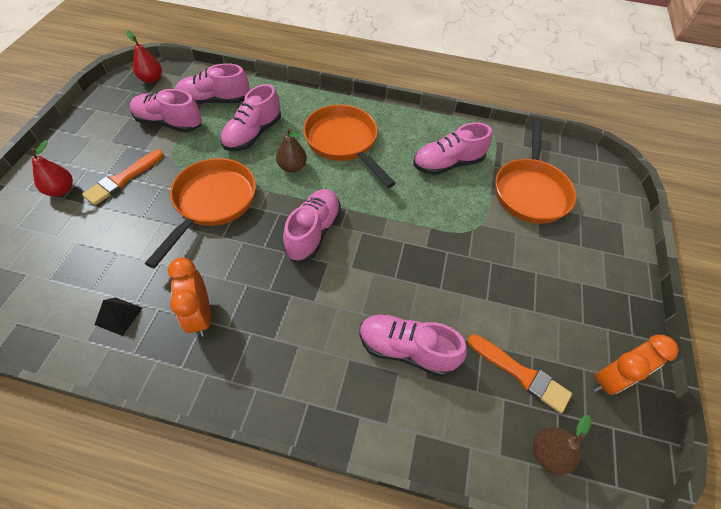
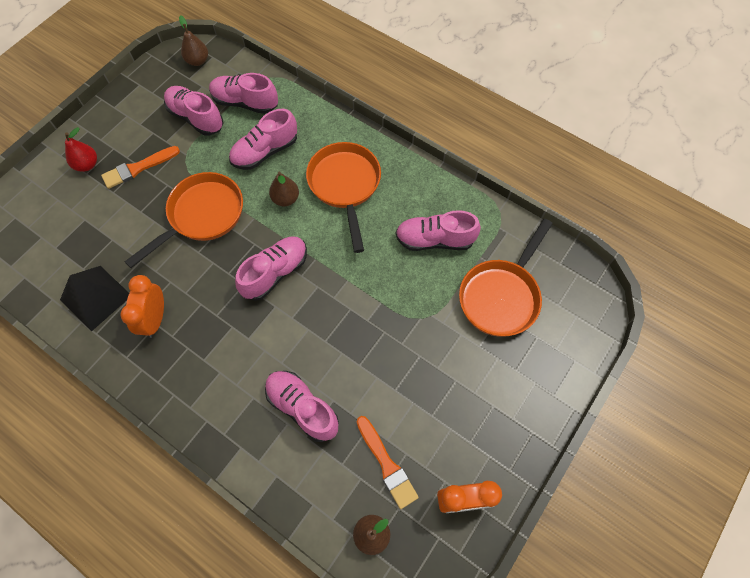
camera: 25 degrees right, 10 degrees up
black pyramid [95,297,142,336] -> black pyramid [60,266,129,332], size x1.87
red pear [126,30,162,83] -> brown pear [179,15,208,66]

